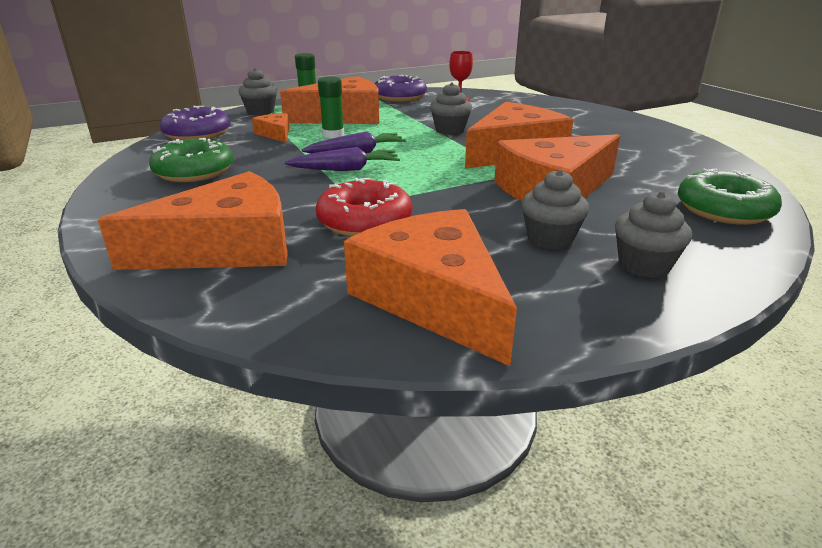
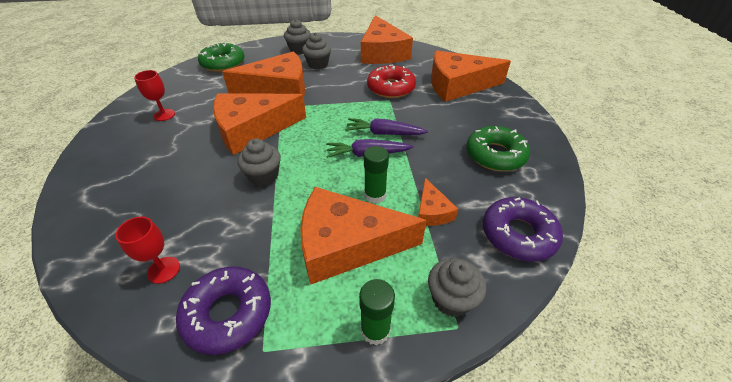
camera: 160 degrees left, 15 degrees up
none -> red goblet [134,70,175,121]

